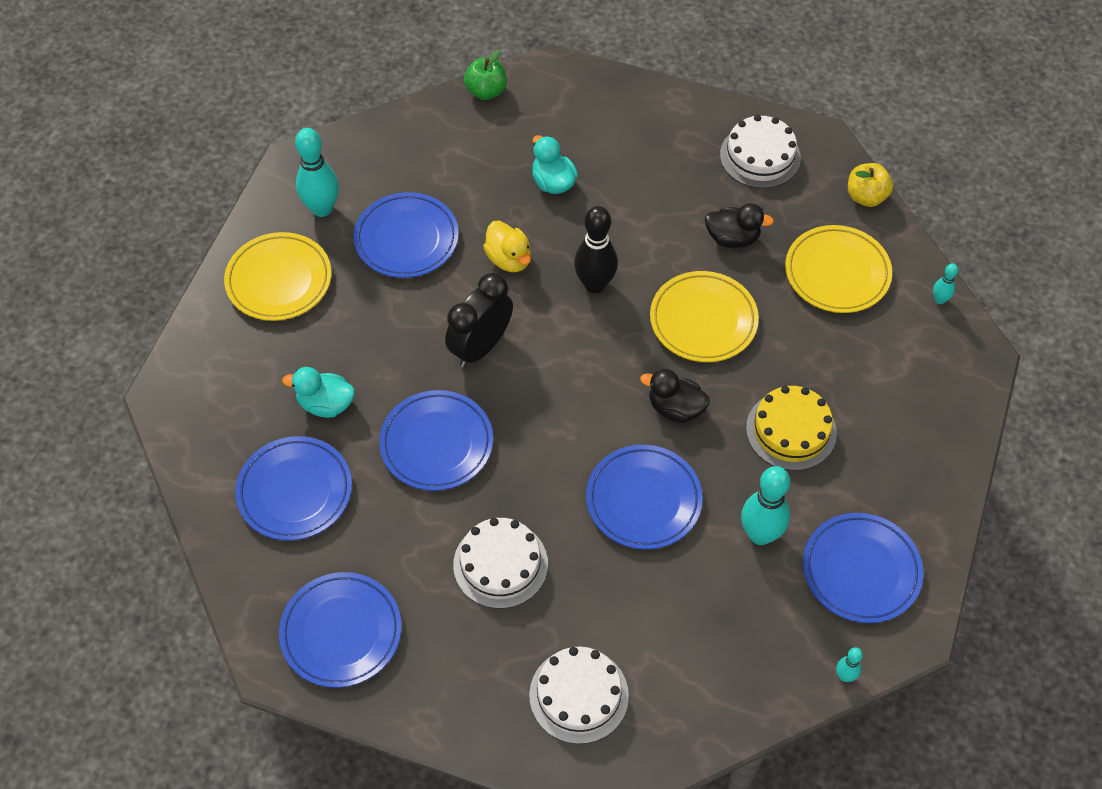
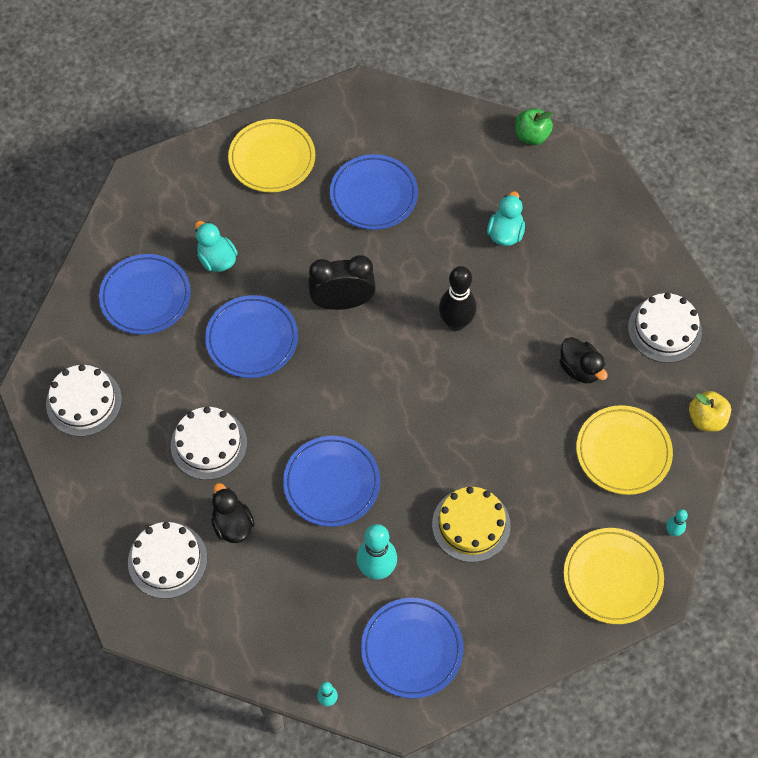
camera: 45 degrees right, 5 degrees up
blue plate [279,572,402,688] -> white cake [46,364,122,437]
turquoise bowling pin [295,128,339,217] -> none
yellow duck [483,221,531,272] -> none
black duck [640,369,710,423] -> black duck moved to [211,483,255,543]
yellow plate [650,271,759,362] -> yellow plate moved to [564,528,664,624]

